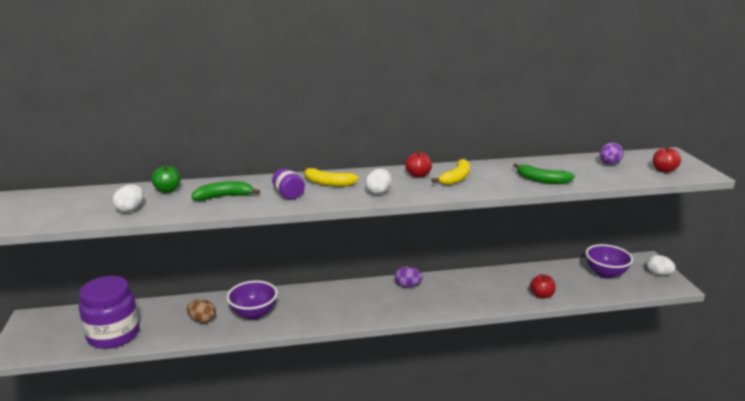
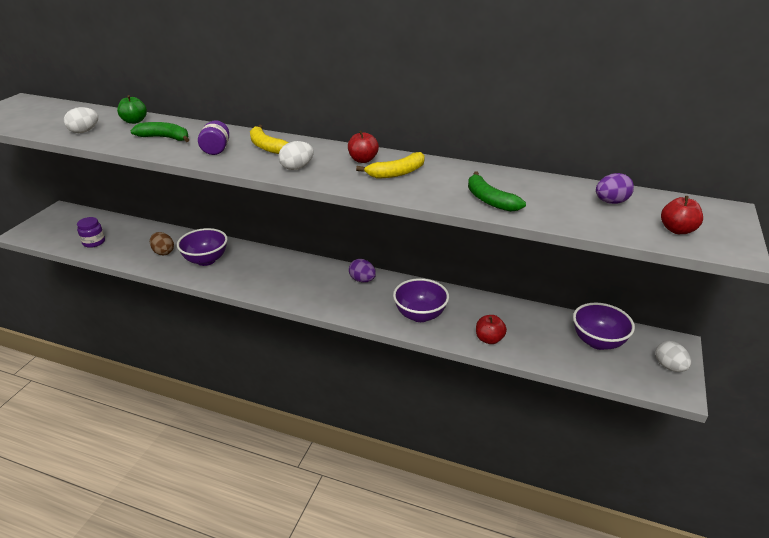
camera: 30 degrees right, 10 degrees up
purple jar [79,276,140,349] -> purple jar [77,217,105,248], size x0.48
none -> purple bowl [393,278,449,322]

